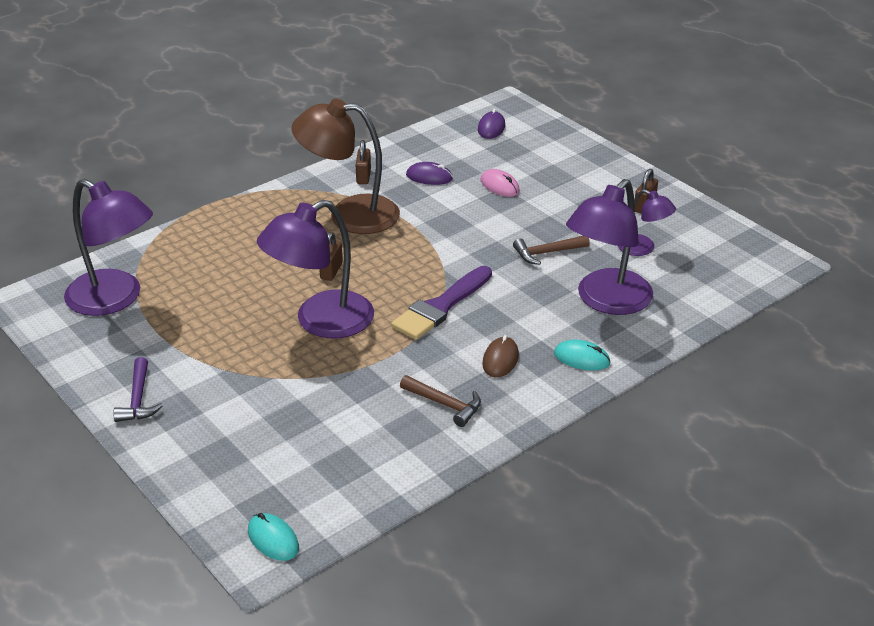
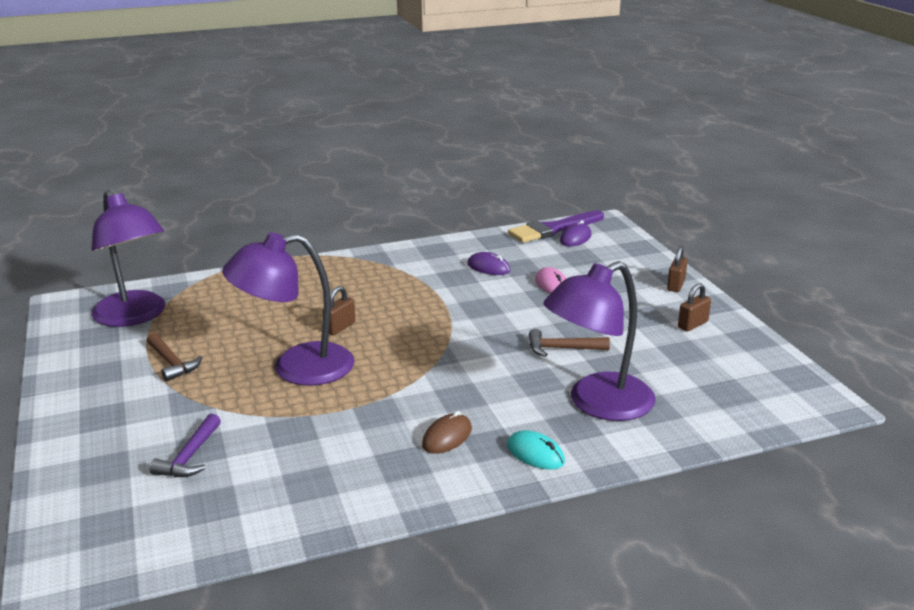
camera: 20 degrees right, 10 degrees down
purple hammer [113,357,163,422] -> purple hammer moved to [150,414,221,477]
turquoise mouse [248,513,299,561] -> none
brown lamp [291,99,400,234] -> none
brown padlock [356,140,371,184] -> brown padlock moved to [667,246,688,292]
purple brush [391,266,492,340] -> purple brush moved to [508,210,604,243]
brown hammer [400,375,481,427] -> brown hammer moved to [147,333,203,381]
purple lamp [618,189,676,256] -> none

